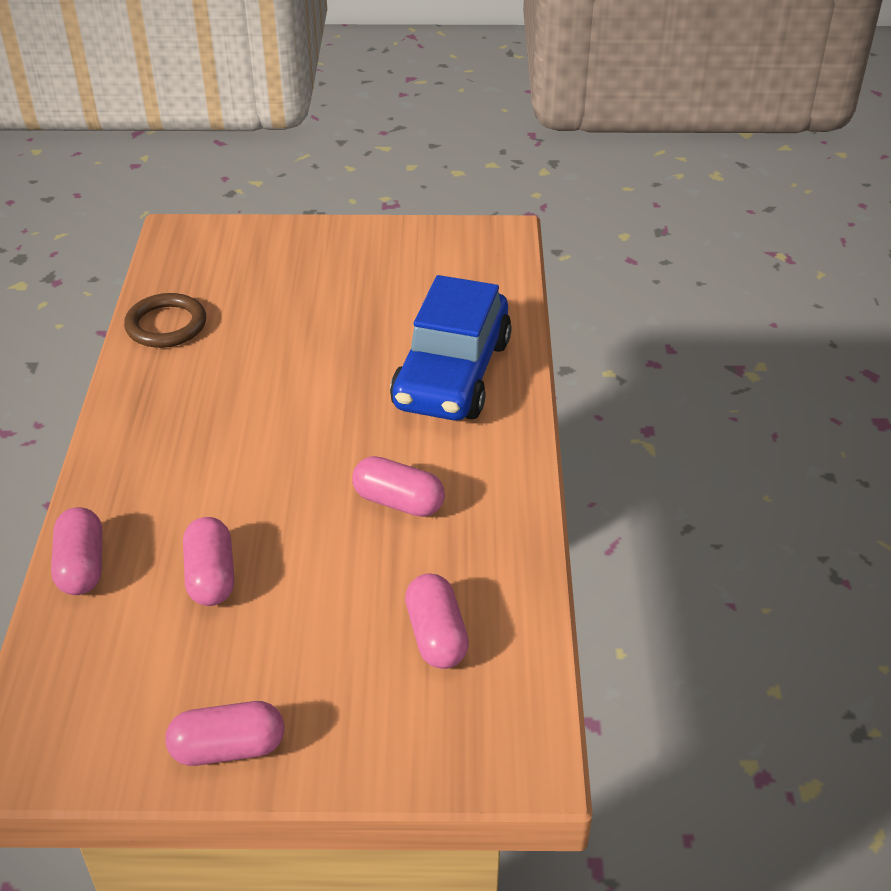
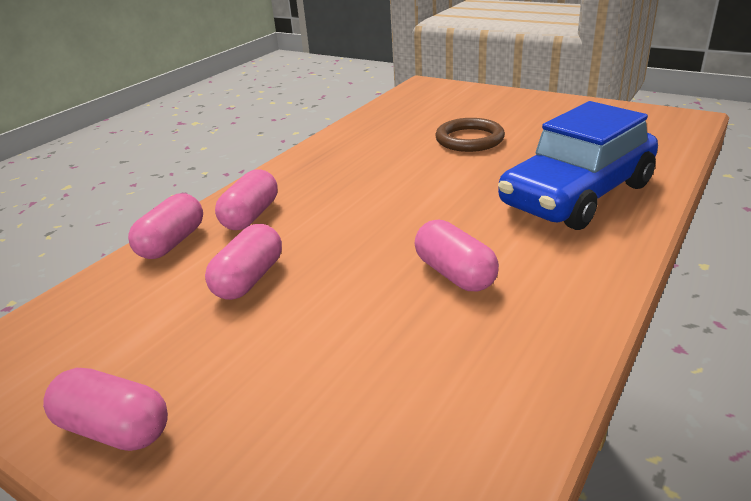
camera: 35 degrees right, 10 degrees down
brown ring [124,293,206,348] -> brown ring moved to [435,118,505,152]
pink capsule [405,573,469,669] -> pink capsule moved to [215,169,278,230]

